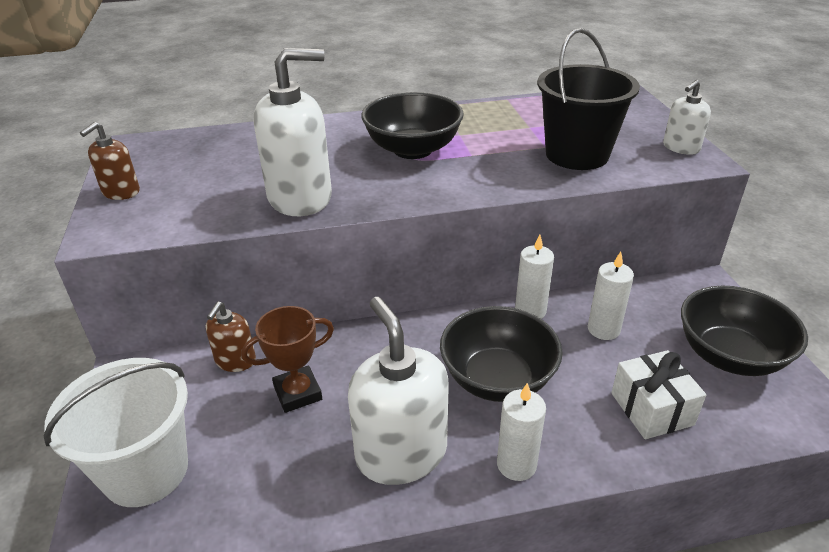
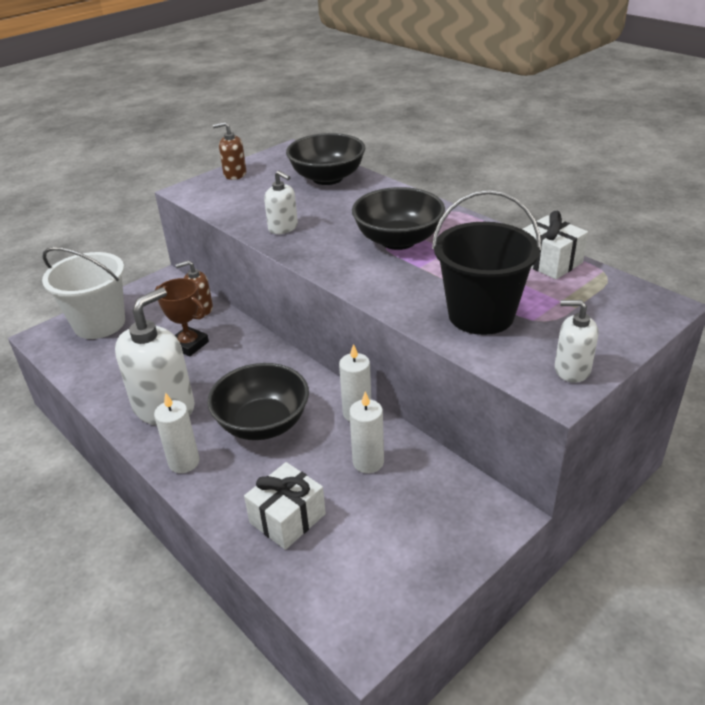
camera: 60 degrees right, 0 degrees up
white soap dispenser [254,48,332,216] -> white soap dispenser [264,170,298,234], size x0.52
black bowl [681,286,808,376] -> black bowl moved to [286,133,366,185]
none -> white gift [522,211,588,279]

